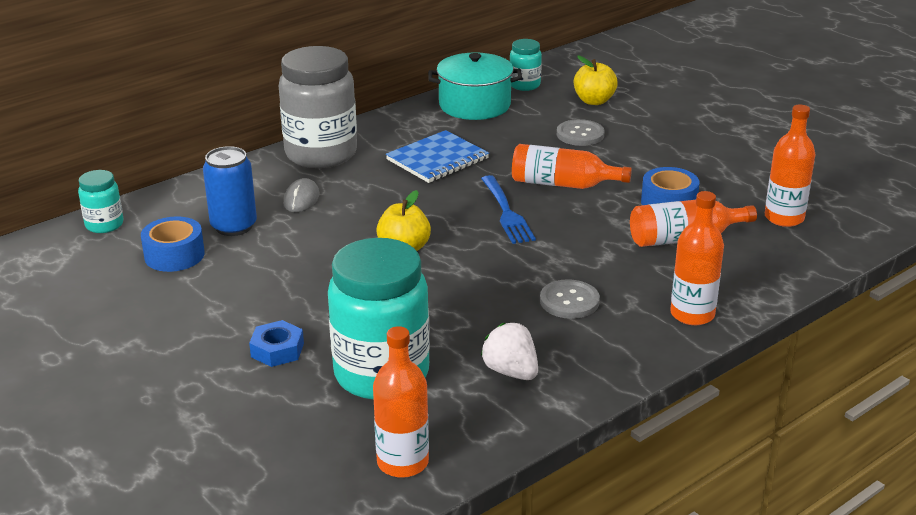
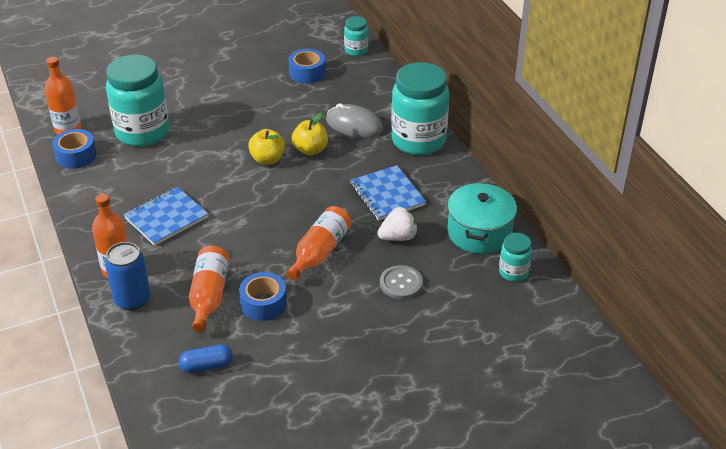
camera: 105 degrees right, 10 degrees up
blue can [203,146,257,236] -> blue can moved to [105,242,151,310]
blue nut [249,320,304,367] -> none
grey jar [279,46,357,168] -> turquoise jar [391,62,449,155]
grey mouse [283,178,320,212] -> grey mouse [326,103,384,138], size x1.59
blue fork [481,175,536,244] -> none
white strawberry [481,323,538,380] -> white strawberry moved to [378,207,418,241]
grey button [540,279,600,319] -> blue notebook [124,187,208,246]
yellow apple [574,56,618,105] -> yellow apple moved to [292,113,328,156]
orange bottle [765,105,816,227] -> blue capsule [179,344,233,373]
none -> blue tape [52,129,96,169]

